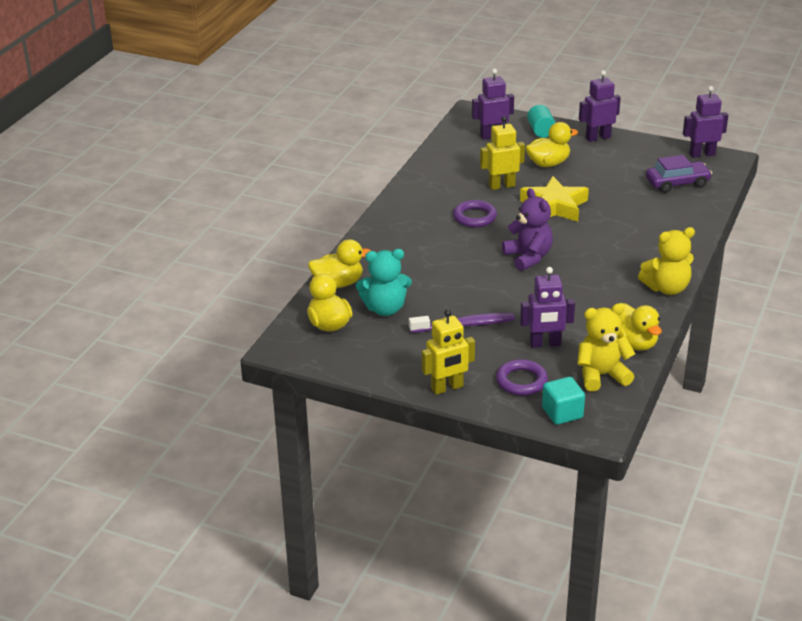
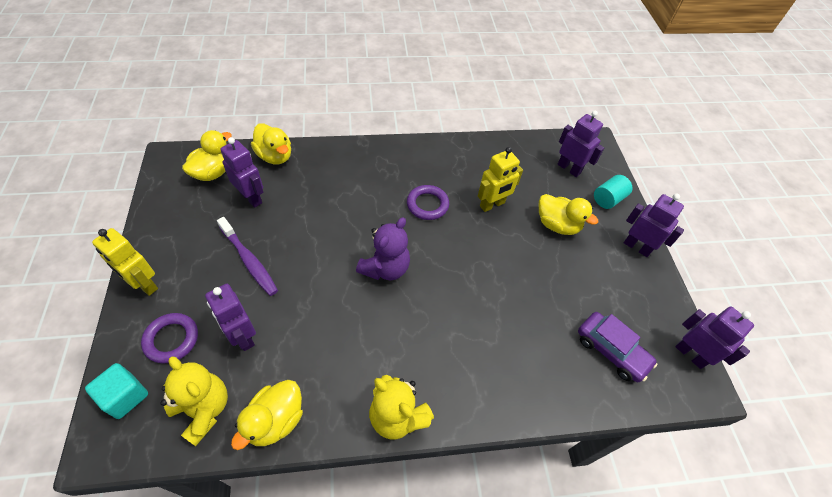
camera: 55 degrees right, 20 degrees up
turquoise teddy bear [356,249,412,316] -> purple robot [220,137,263,208]
yellow robot [480,116,525,190] -> yellow robot turned 105 degrees clockwise [478,147,523,212]
yellow star [520,176,589,222] -> none

